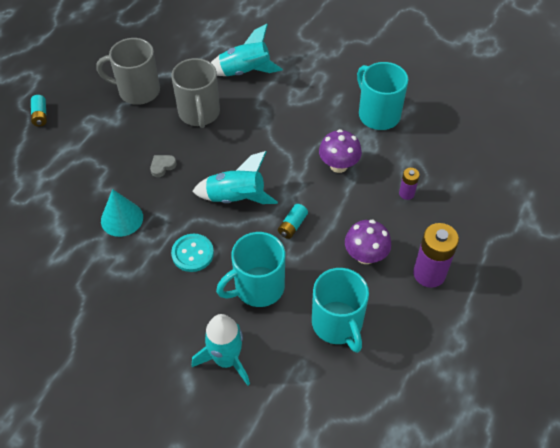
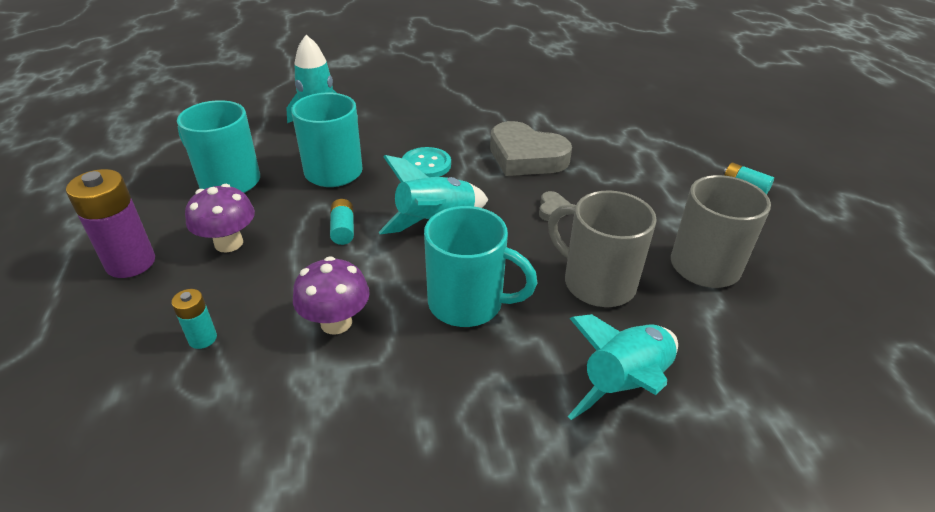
camera: 140 degrees right, 15 degrees down
turquoise cone [101,189,143,237] -> grey heart [490,121,572,176]
turquoise mug [357,62,408,130] -> turquoise mug moved to [424,206,537,327]
purple battery [399,168,420,200] -> turquoise battery [172,289,217,349]

